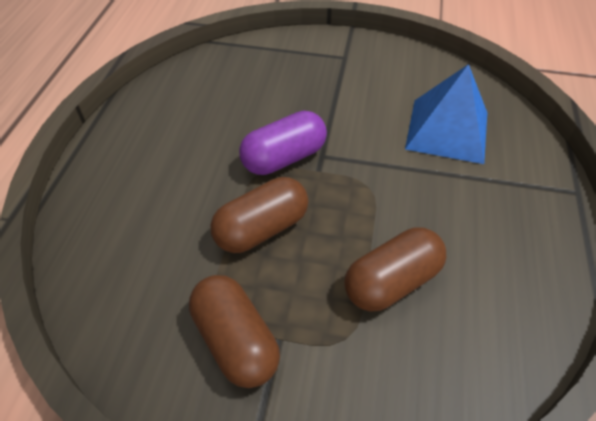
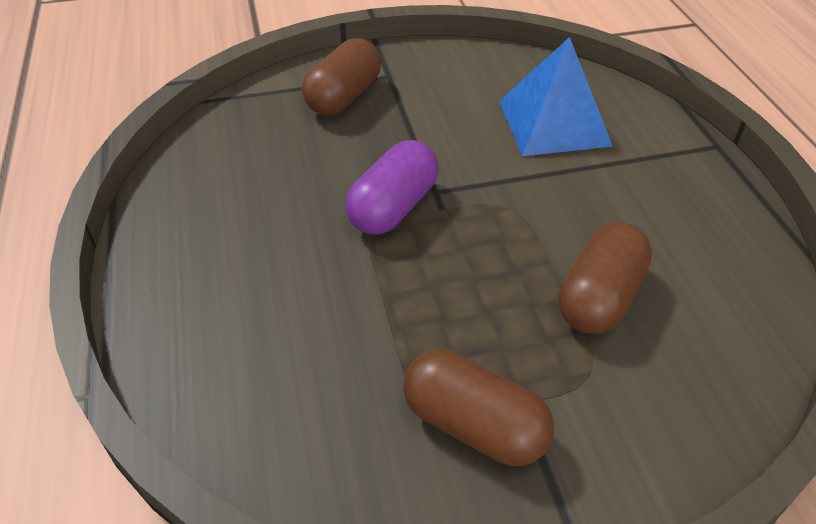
camera: 25 degrees left, 5 degrees down
brown capsule [210,177,308,253] -> brown capsule moved to [302,38,381,115]

